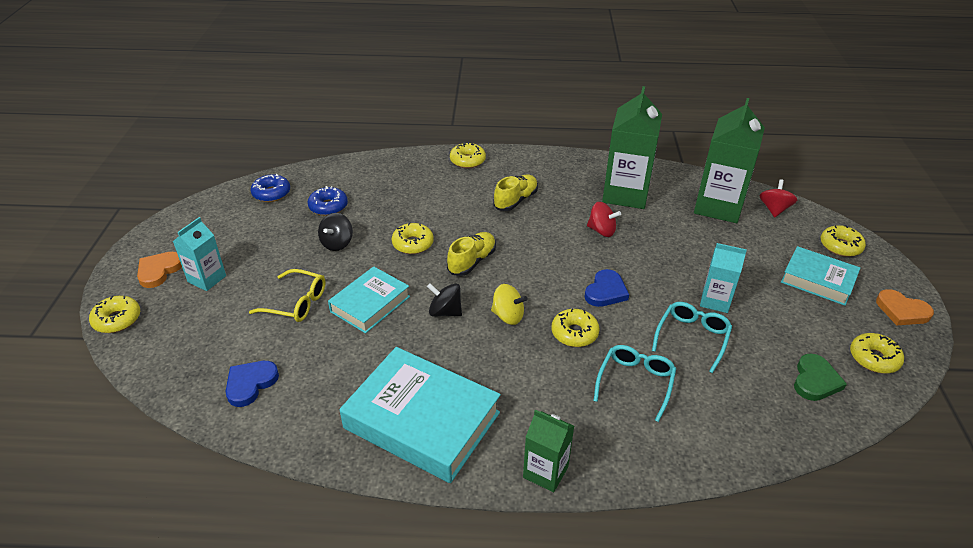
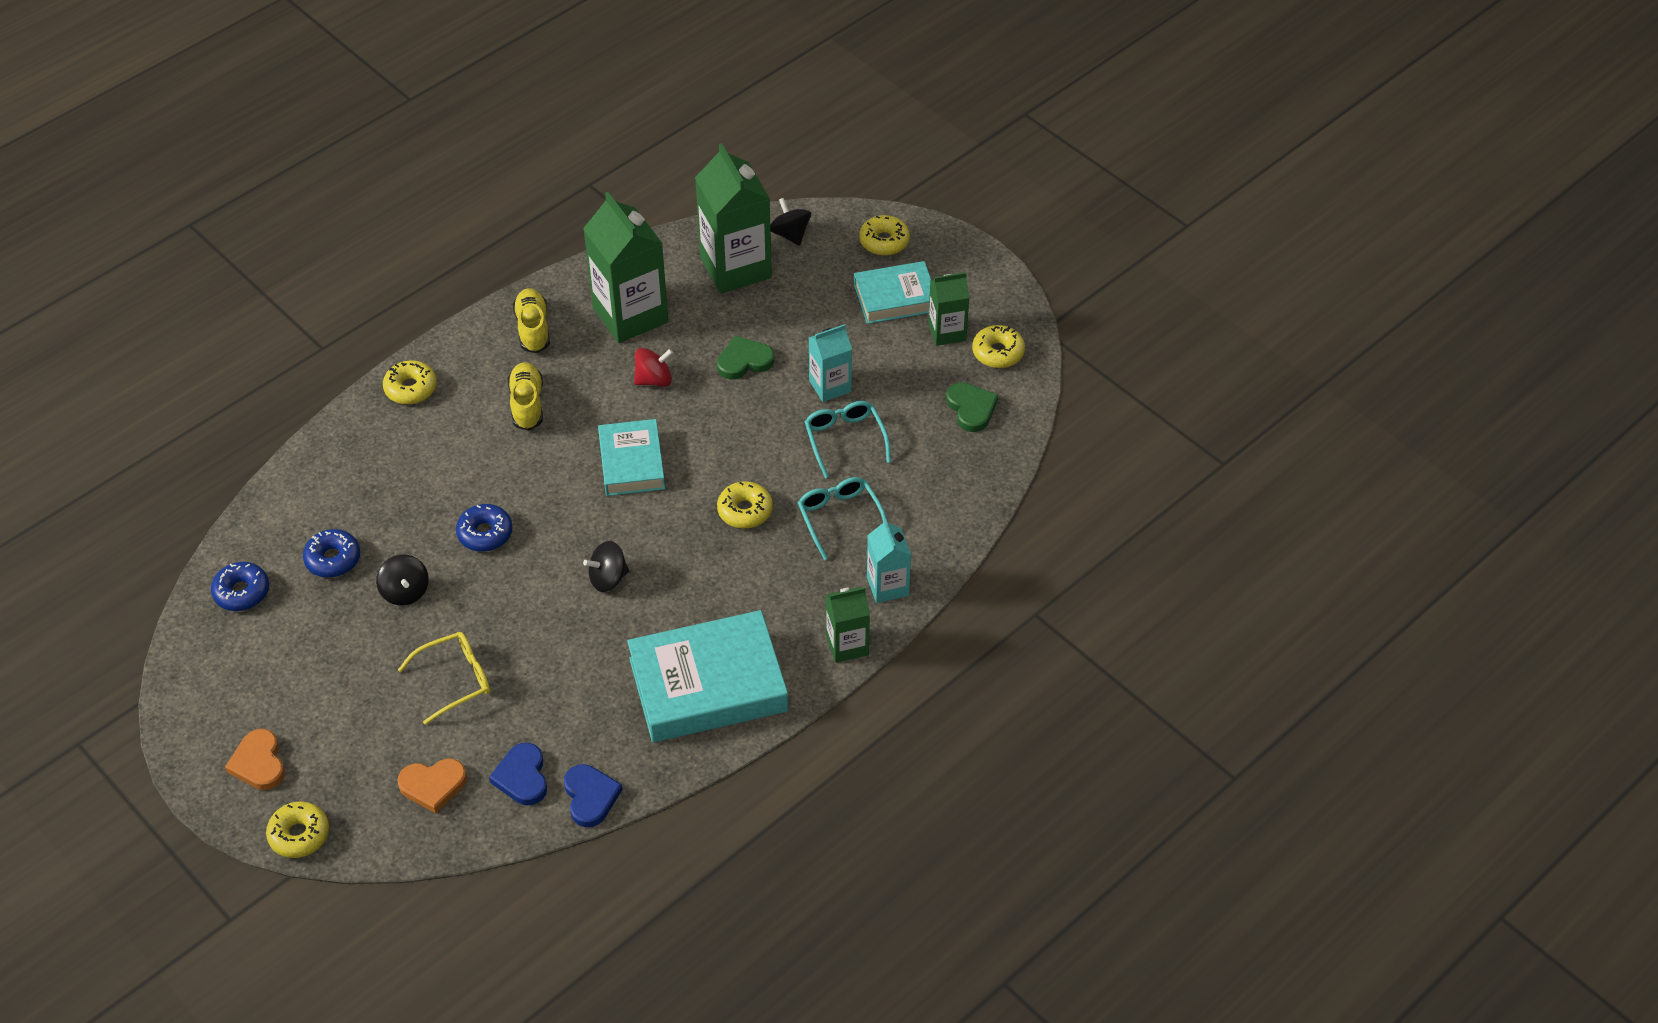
camera: 45 degrees left, 10 degrees up
turquoise carton [173,217,226,291] -> turquoise carton moved to [867,518,911,603]
turquoise book [328,266,410,334] -> turquoise book moved to [598,419,665,496]
yellow donut [392,223,434,254] -> blue donut [456,504,513,552]
yellow shoe [447,232,496,276] -> yellow shoe moved to [513,288,550,353]
yellow spinning top [491,284,528,325] -> none
blue heart [584,269,629,307] -> blue heart moved to [564,764,623,827]
red spinning top [760,179,797,217] -> black spinning top [770,198,811,246]
orange heart [876,289,934,326] -> orange heart moved to [397,759,467,813]
none -> green heart [717,336,775,380]
none -> green carton [928,272,970,346]

